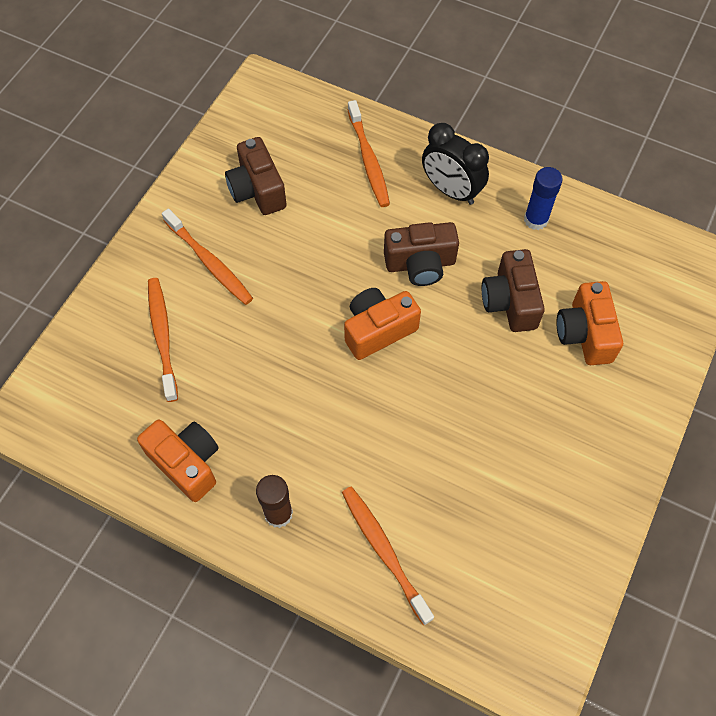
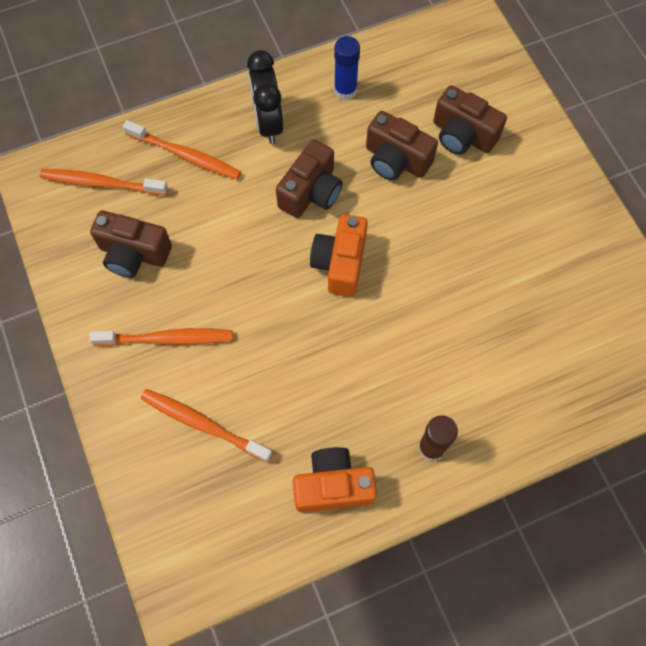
camera: 50 degrees left, 5 degrees up
orange toothbrush [342,487,434,625] -> orange toothbrush moved to [40,169,168,195]
black clock [422,123,489,205] -> black clock turned 90 degrees clockwise [247,50,283,144]
orange camera [556,281,623,365] -> brown camera [433,85,507,155]

